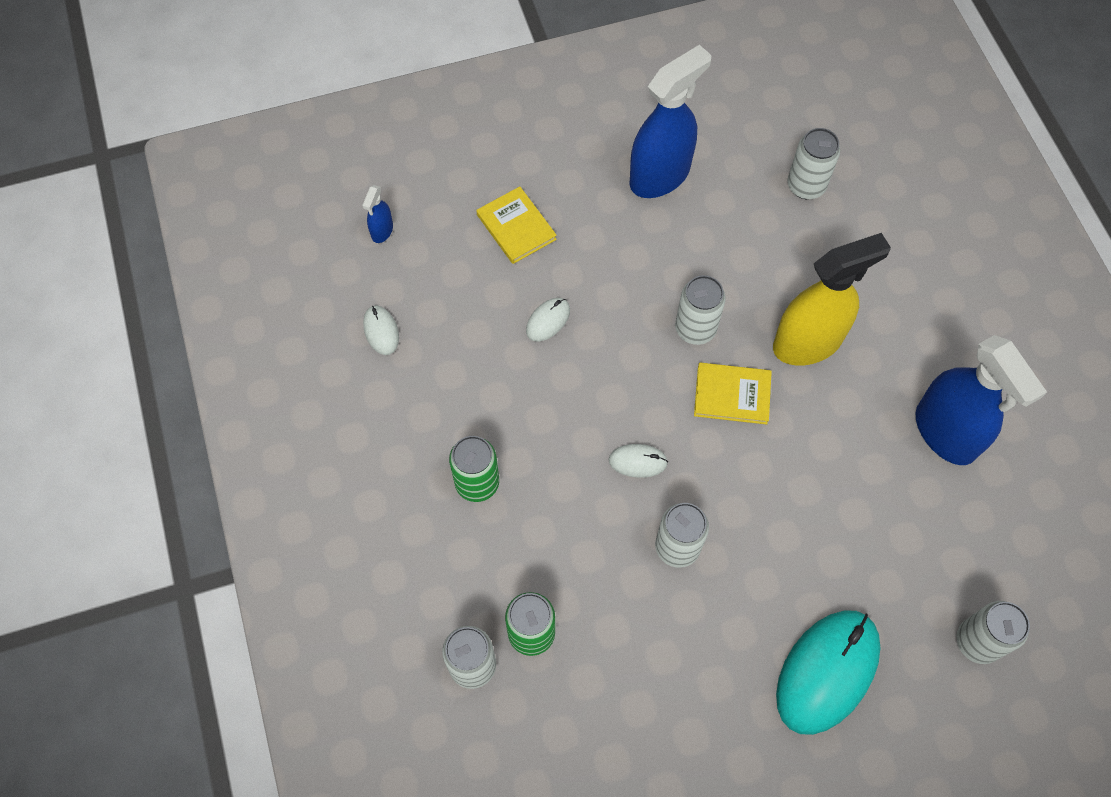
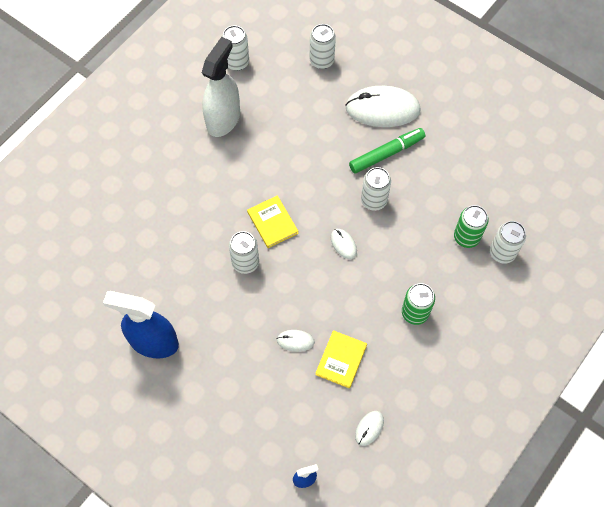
camera: 125 degrees left, 0 degrees up
yellow book [476,186,557,264] -> yellow book moved to [315,330,367,389]
yellow spray bottle [773,233,891,366] -> none
turquoise mouse [776,610,880,735] -> white mouse [345,86,421,127]
white can [787,128,840,199] -> white can moved to [222,25,249,71]
blue spray bottle [915,335,1047,465] -> white spray bottle [202,37,240,137]
none -> green marker [349,128,425,174]

